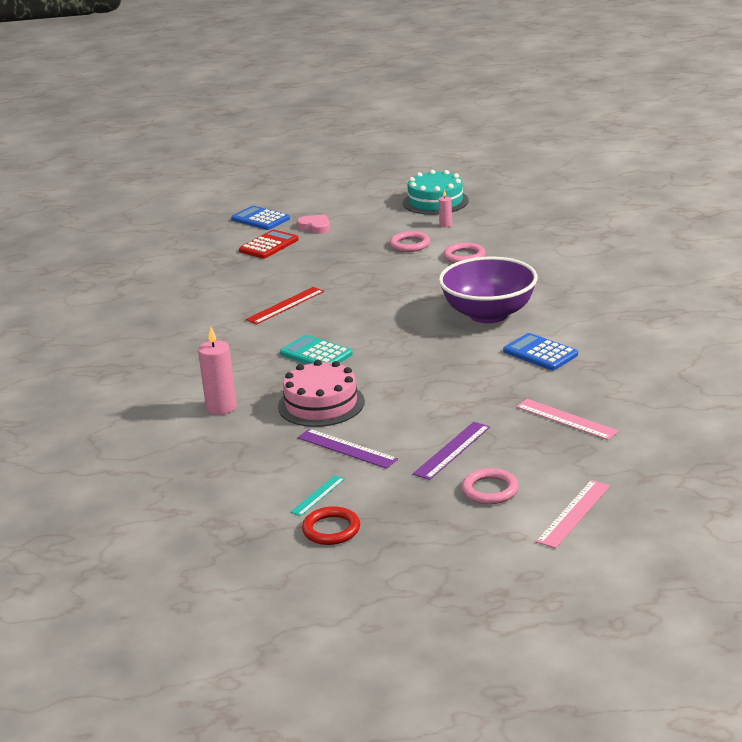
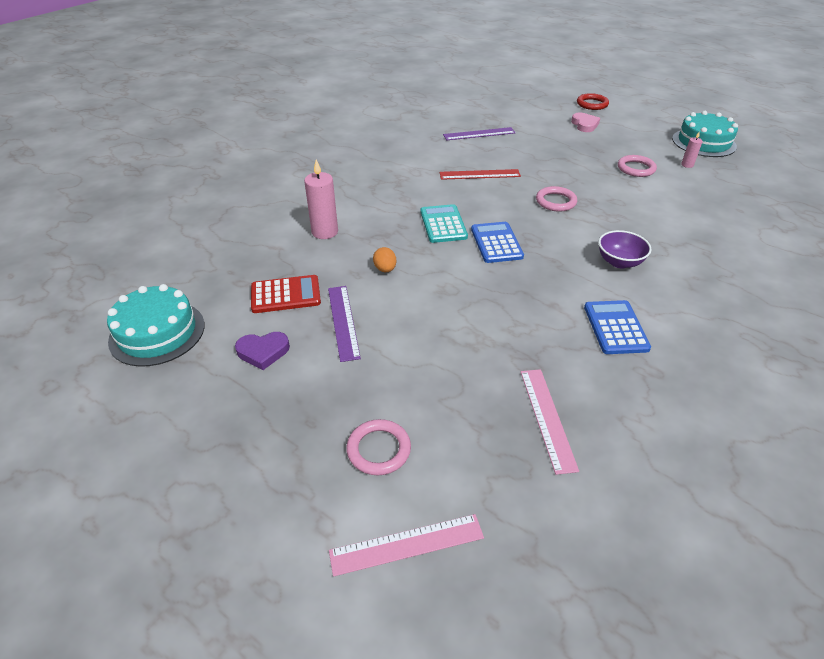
camera: 40 degrees right, 15 degrees up
blue calculator [231,206,290,230] -> blue calculator moved to [471,222,524,263]
red calculator [239,230,299,259] -> red calculator moved to [251,275,321,313]
pink cake [278,360,365,427] -> orange egg [373,247,396,272]
turquoise ruler [290,475,345,516] -> purple heart [235,332,290,370]
red ring [302,506,360,545] -> red ring moved to [577,93,609,110]
purple ruler [413,422,490,480] -> purple ruler moved to [443,127,515,140]
purple bowl [439,257,538,323] -> purple bowl [598,230,651,268], size x0.50
pink ring [444,242,485,263] -> pink ring moved to [536,186,577,212]
none -> turquoise cake [107,284,205,367]

